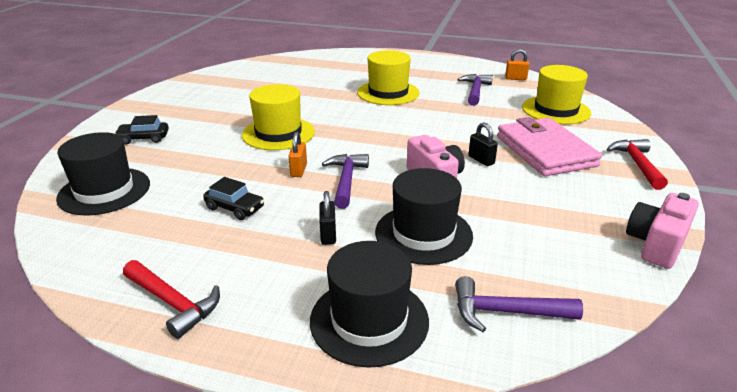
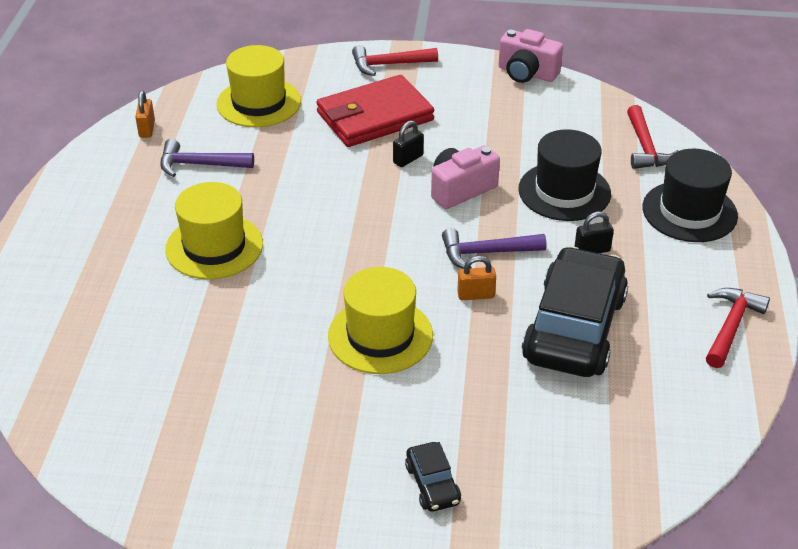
camera: 100 degrees left, 10 degrees up
black hat [56,132,150,215] -> none
black car [203,177,264,220] -> black car [522,246,628,377], size x2.31
purple hammer [455,276,583,332] -> red hammer [627,105,679,169]
pink wallet [497,117,602,176] -> red wallet [316,75,434,147]

